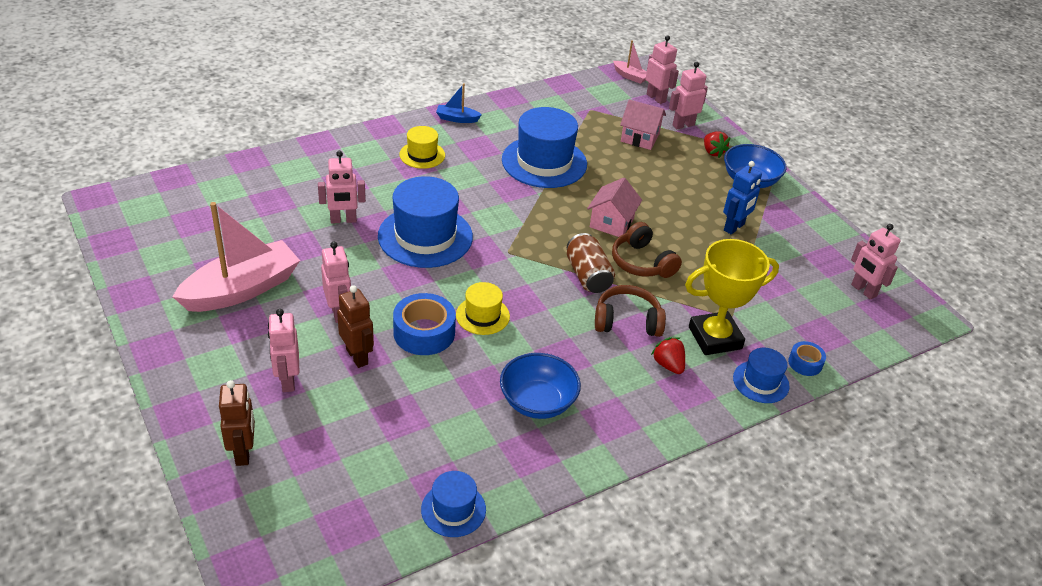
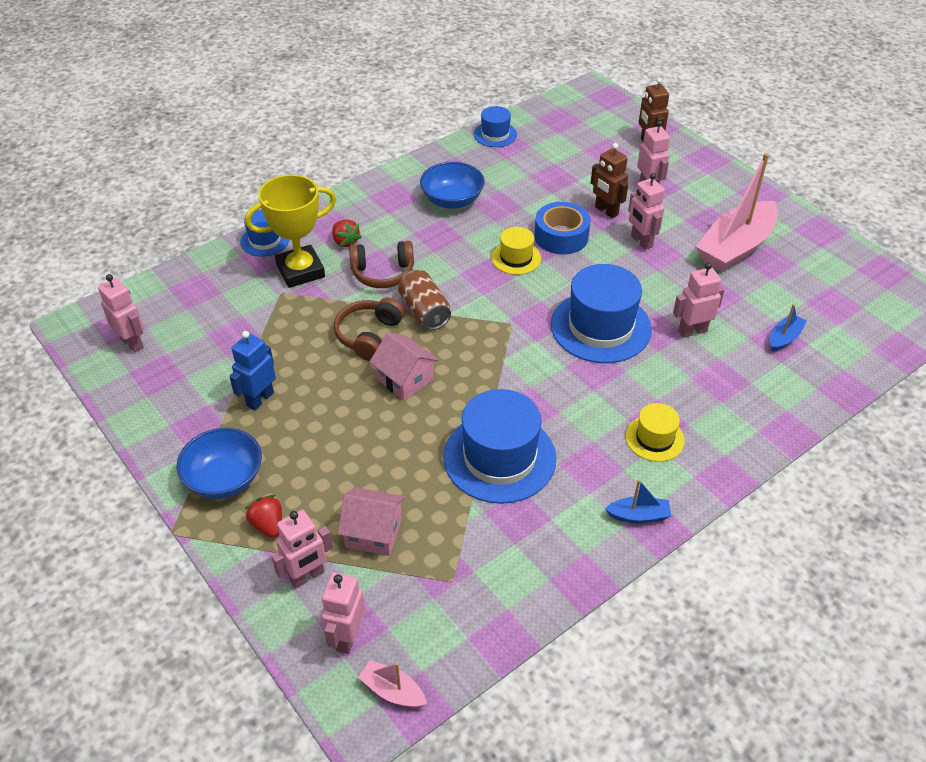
camera: 175 degrees right, 5 degrees up
pink house [587,178,642,237] -> pink house turned 60 degrees counterclockwise [369,332,438,401]
brown headphones [612,222,682,278] -> brown headphones turned 120 degrees counterclockwise [334,297,404,361]
pink robot [646,35,679,104] -> pink robot turned 60 degrees clockwise [322,572,365,654]
blue tape [788,341,826,376] -> none
none -> blue boat [770,304,807,352]

